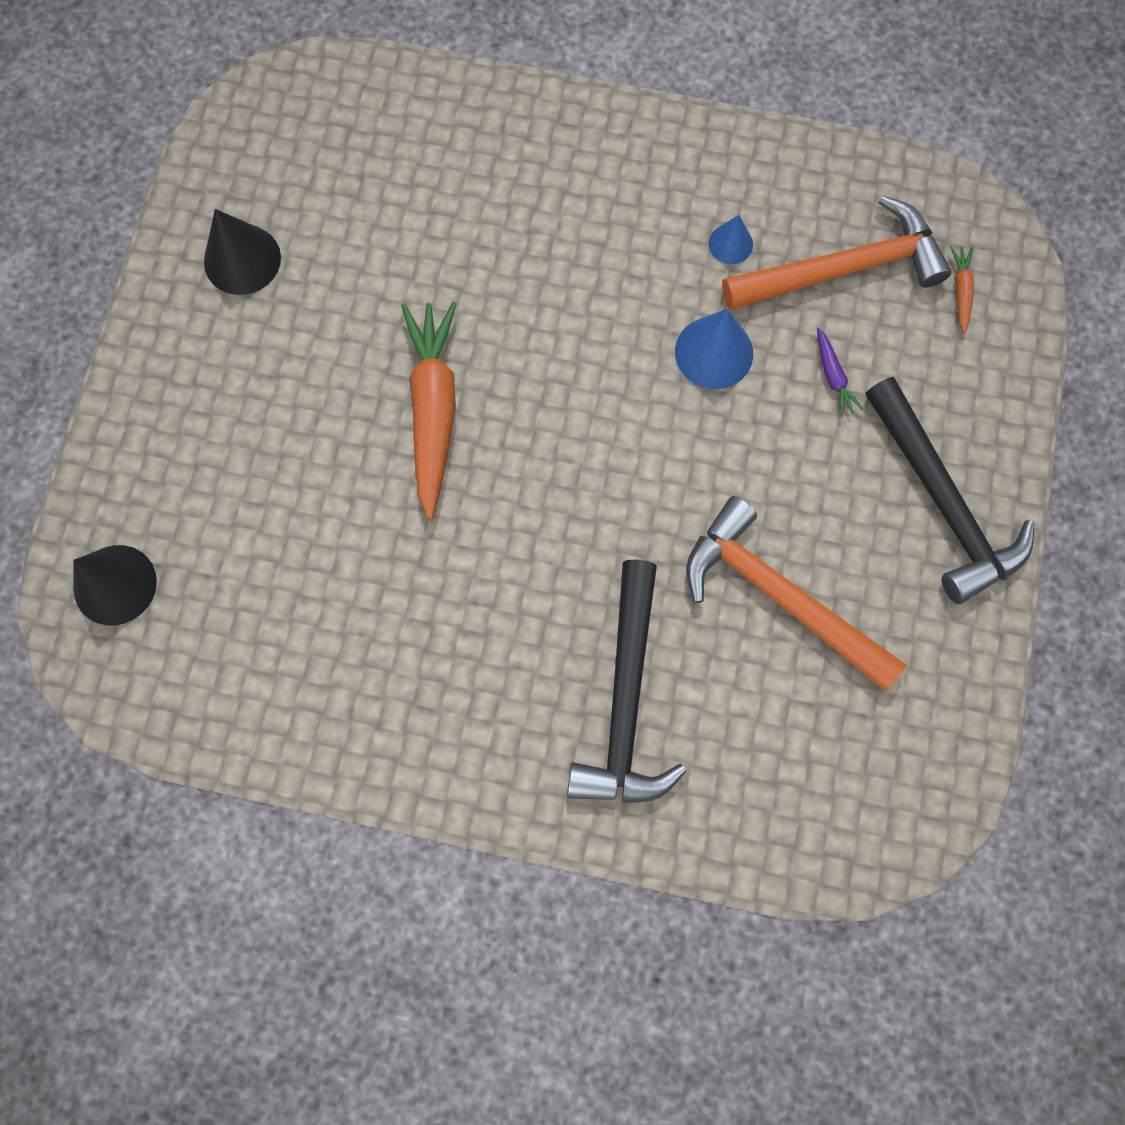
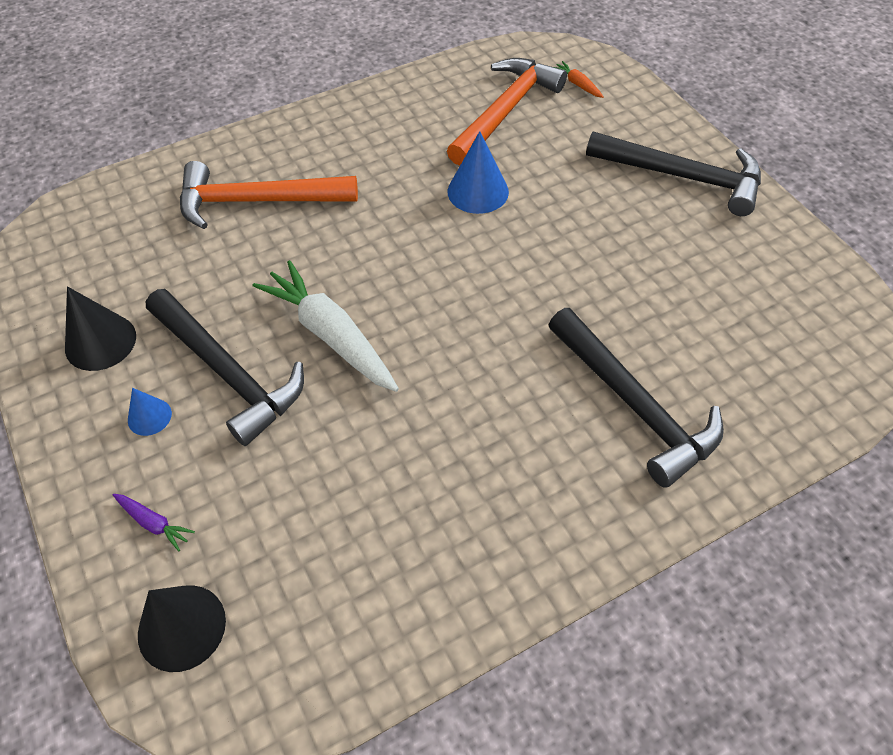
camera: 40 degrees left, 20 degrees down
orange carrot [401,302,457,520] -> white carrot [253,260,399,392]
orange hammer [686,496,907,691] -> orange hammer moved to [180,161,358,229]
blue cone [709,215,753,264] -> blue cone moved to [128,388,172,436]
purple carrot [817,328,863,417] -> purple carrot moved to [113,494,195,552]
none -> black hammer [146,289,304,446]

